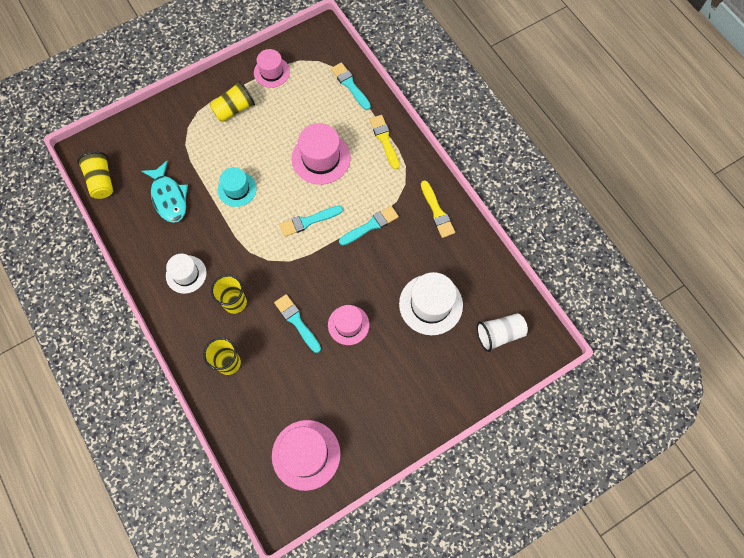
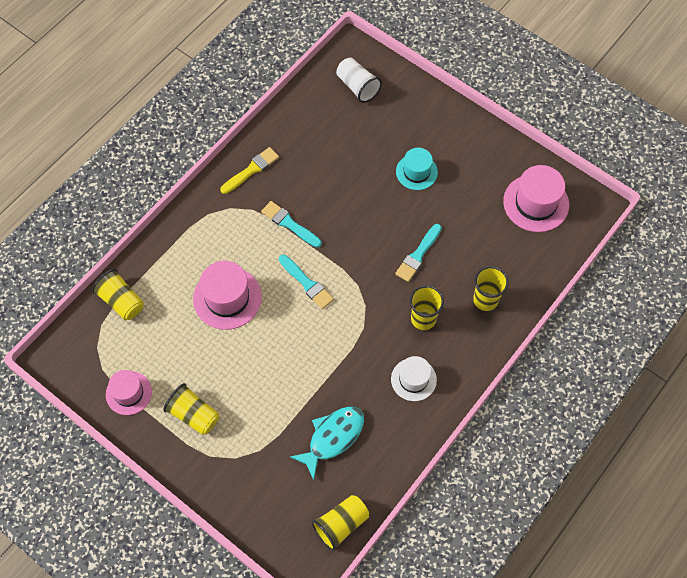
camera: 110 degrees left, 5 degrees down
turquoise hat [218,167,257,207] -> turquoise hat moved to [396,148,438,190]
pink hat [328,305,369,345] -> none
turquoise brush [331,62,371,110] -> yellow cup [92,269,144,320]
yellow brush [369,115,400,170] -> none
white hat [399,272,463,335] -> none

